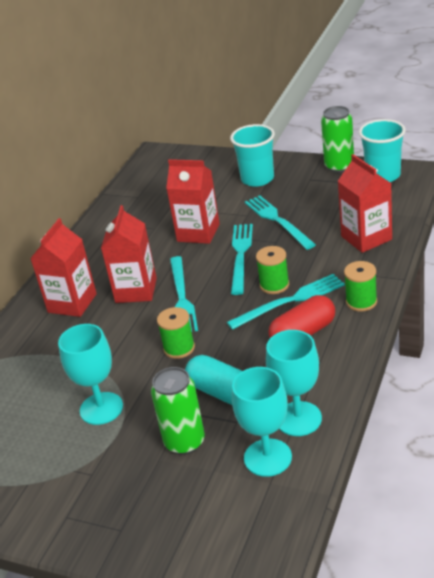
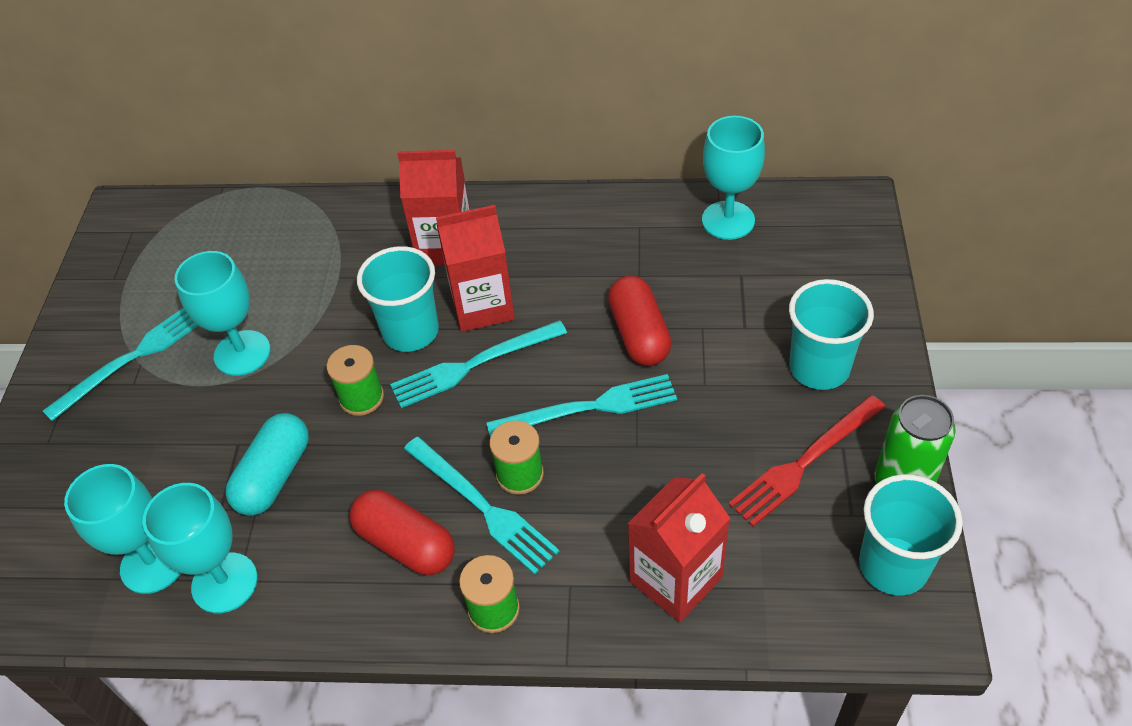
camera: 70 degrees right, 15 degrees up
green can [151,367,205,455] -> none
red carton [166,159,220,244] -> red capsule [608,276,672,366]
turquoise fork [245,196,316,250] -> turquoise fork moved to [43,308,199,421]
none -> turquoise cup [357,246,439,352]
none -> turquoise goblet [702,116,765,240]
none -> red fork [728,395,885,527]

